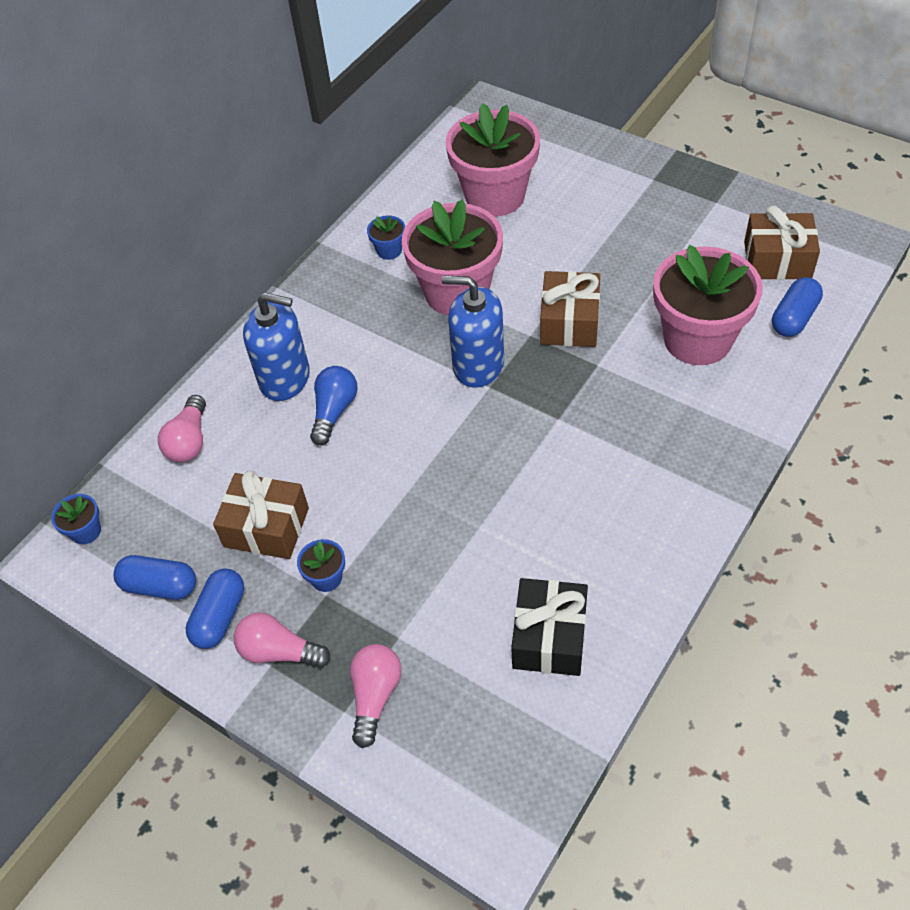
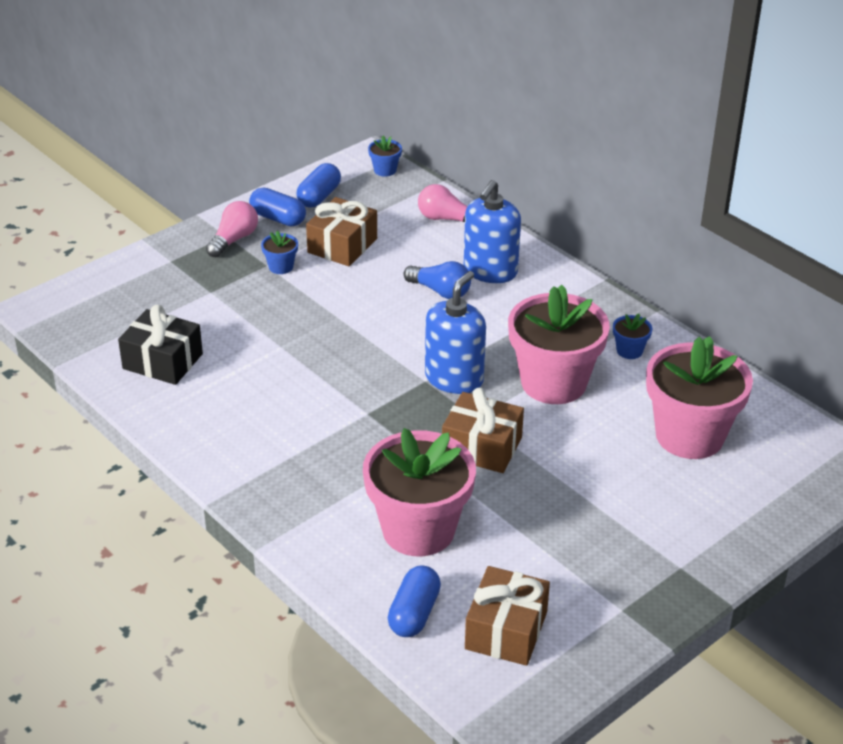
camera: 100 degrees right, 15 degrees down
pink light bulb [350,644,401,748] -> none
blue capsule [772,277,823,337] -> blue capsule turned 60 degrees clockwise [388,566,441,637]

